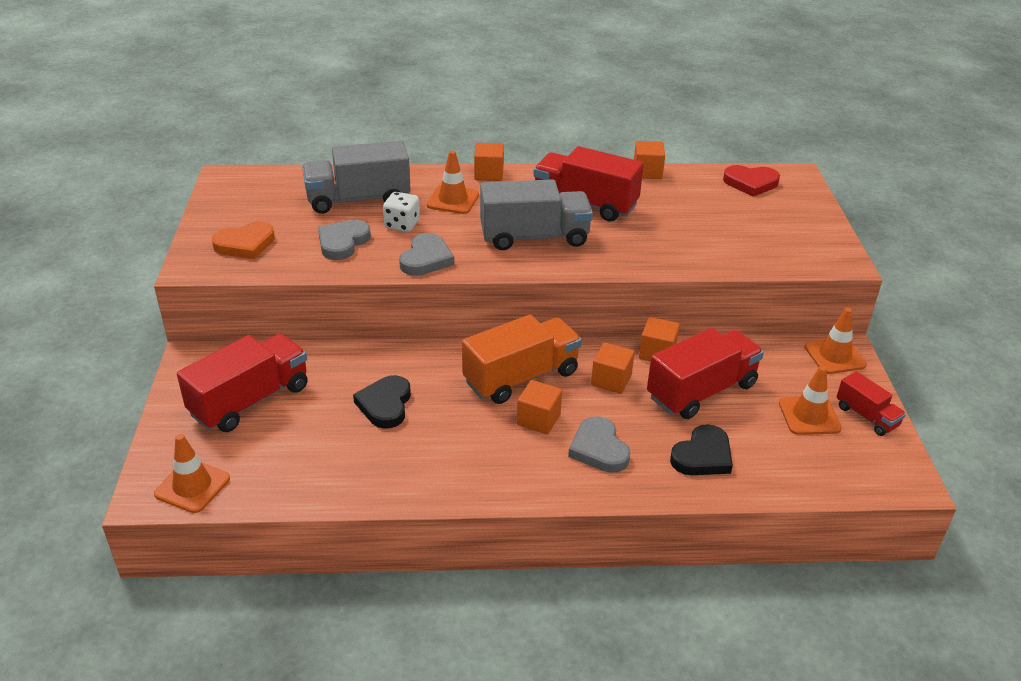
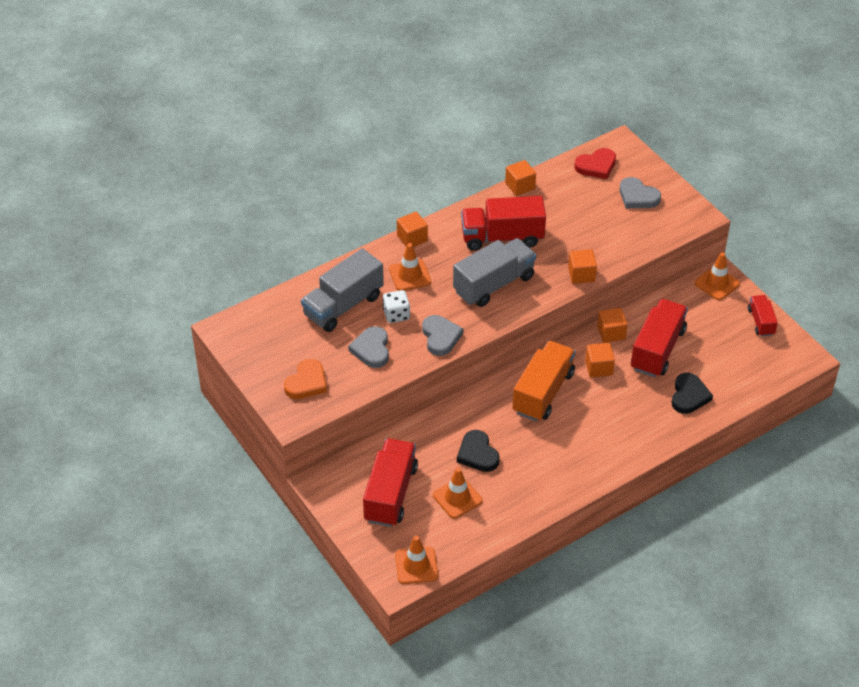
camera: 30 degrees left, 10 degrees up
orange cube [517,380,562,434] -> orange cube moved to [568,249,597,284]
grey heart [568,416,631,473] -> grey heart moved to [620,177,661,208]
orange traffic cone [779,366,842,435] -> orange traffic cone moved to [433,468,483,519]
red truck [836,371,906,436] -> red truck turned 120 degrees counterclockwise [748,295,778,337]

